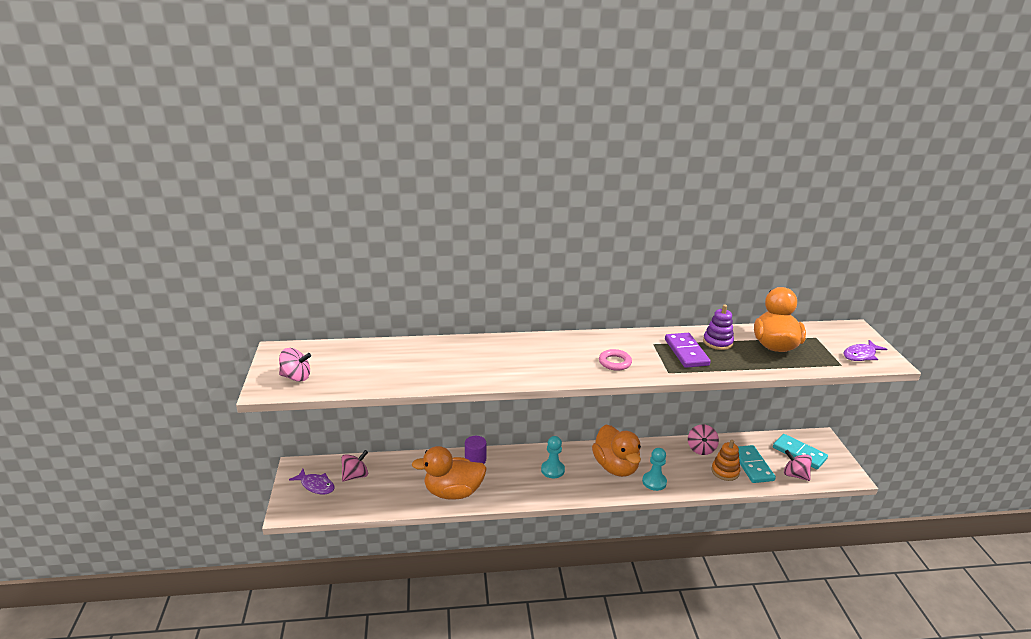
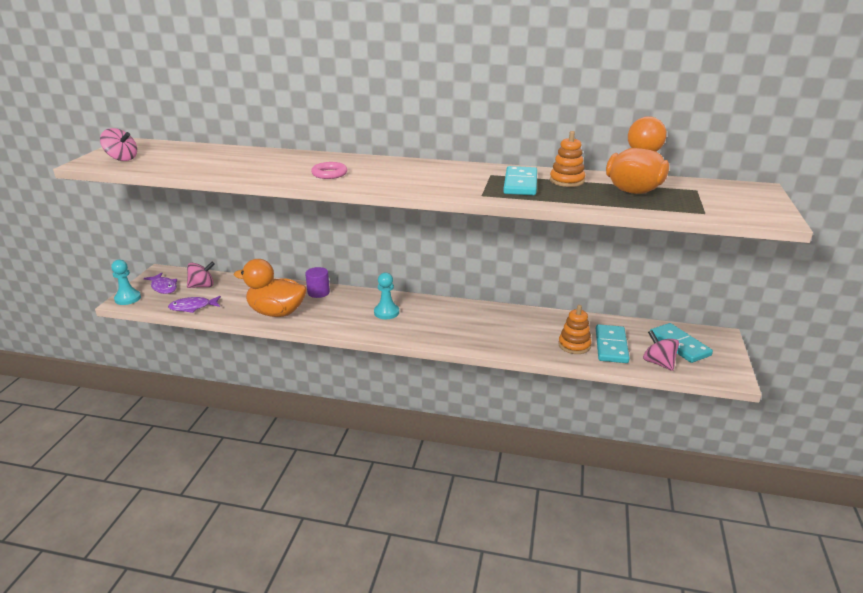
camera: 20 degrees right, 0 degrees up
orange duck [592,425,641,477] -> none
pink ring [599,349,632,371] -> pink ring moved to [311,162,347,179]
turquoise pawn [642,448,667,491] -> turquoise pawn moved to [111,260,141,305]
purple domino [665,333,711,368] -> turquoise domino [503,166,537,195]
pink spinning top [688,424,719,455] -> none
purple stacking toy [703,305,734,350] -> orange stacking toy [550,131,585,187]
purple fish [843,340,887,361] -> purple fish moved to [168,296,221,313]

